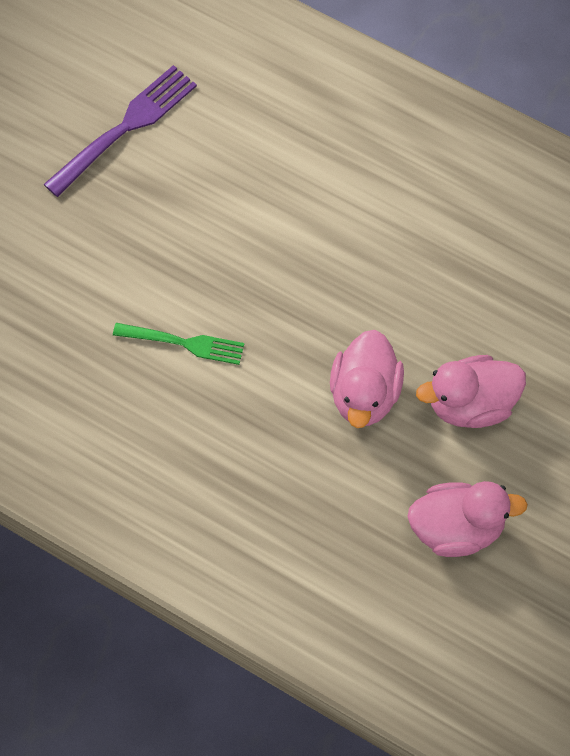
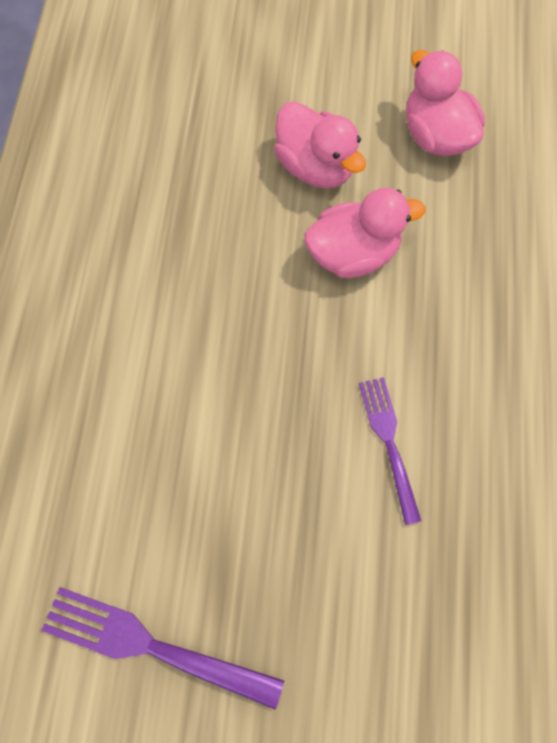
camera: 115 degrees left, 5 degrees up
green fork [113,323,244,365] -> purple fork [359,377,421,525]

